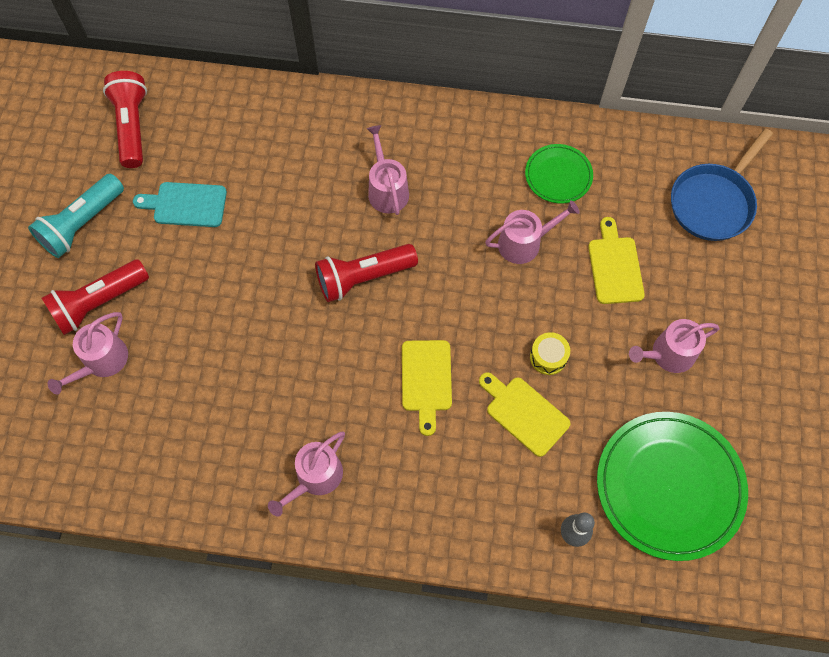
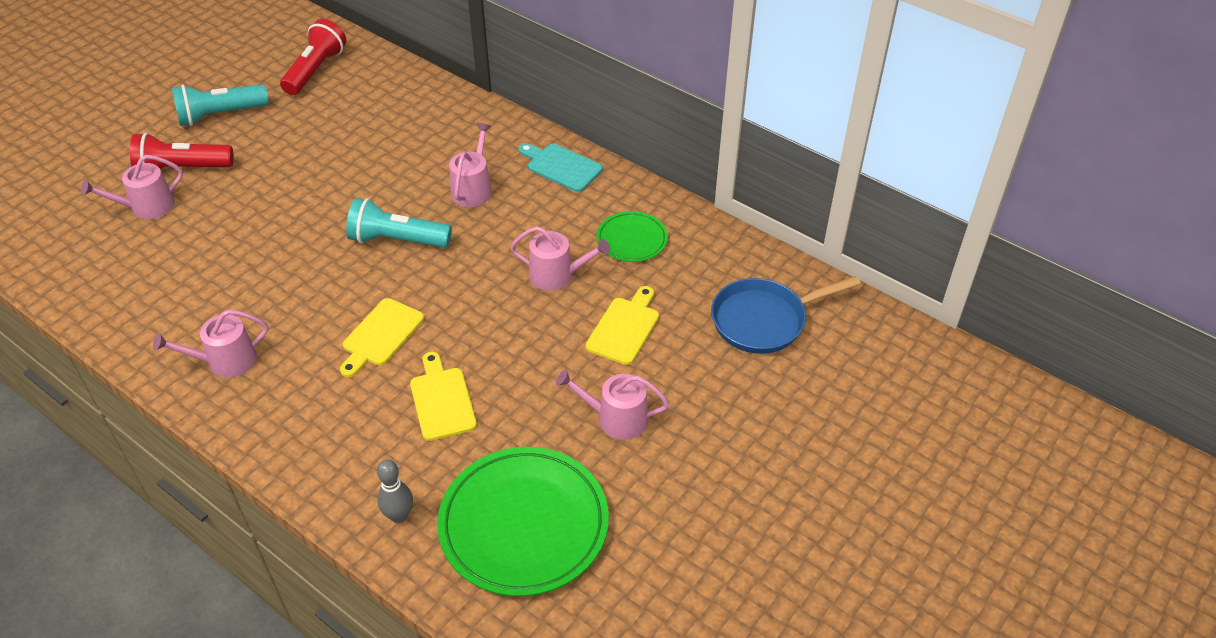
camera: 30 degrees right, 20 degrees down
turquoise cutting board [133,182,227,227] -> turquoise cutting board moved to [519,143,603,192]
red flashlight [315,244,418,302] -> turquoise flashlight [346,198,452,248]
yellow drum [530,332,570,375] -> none

